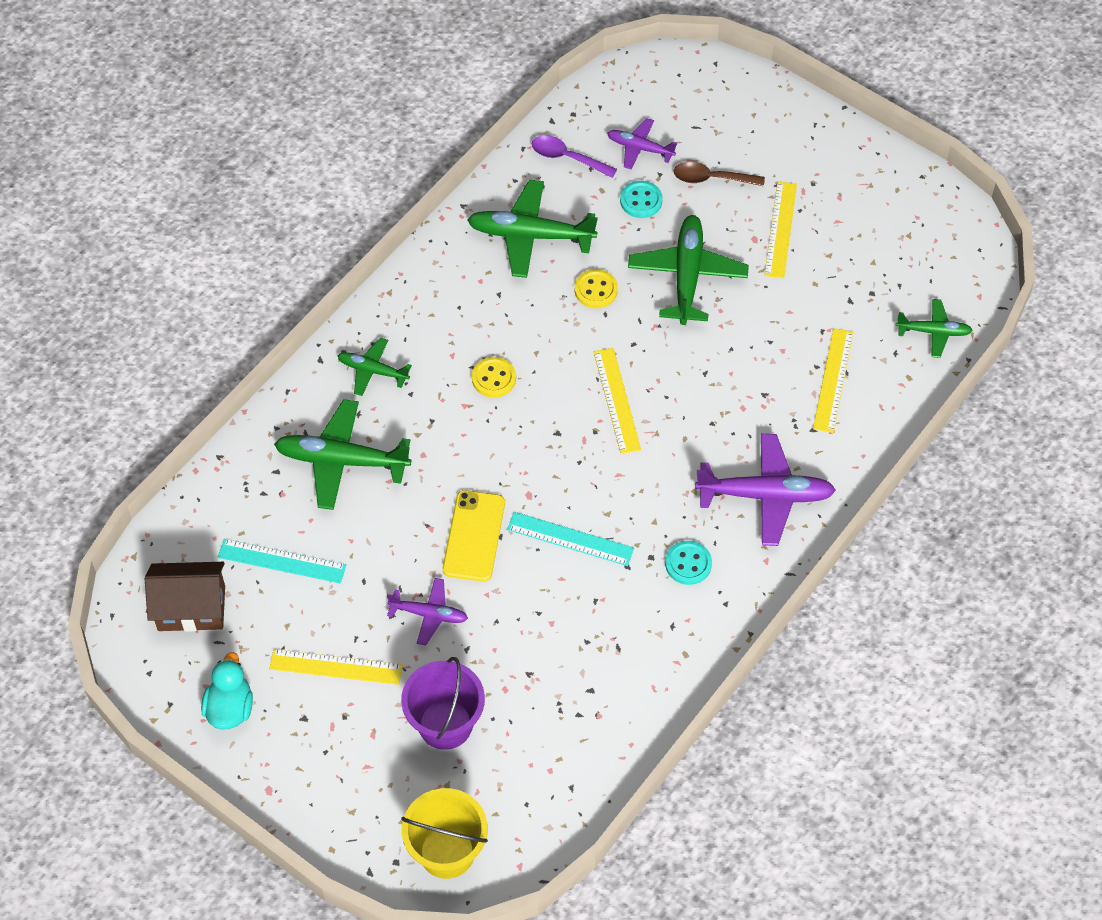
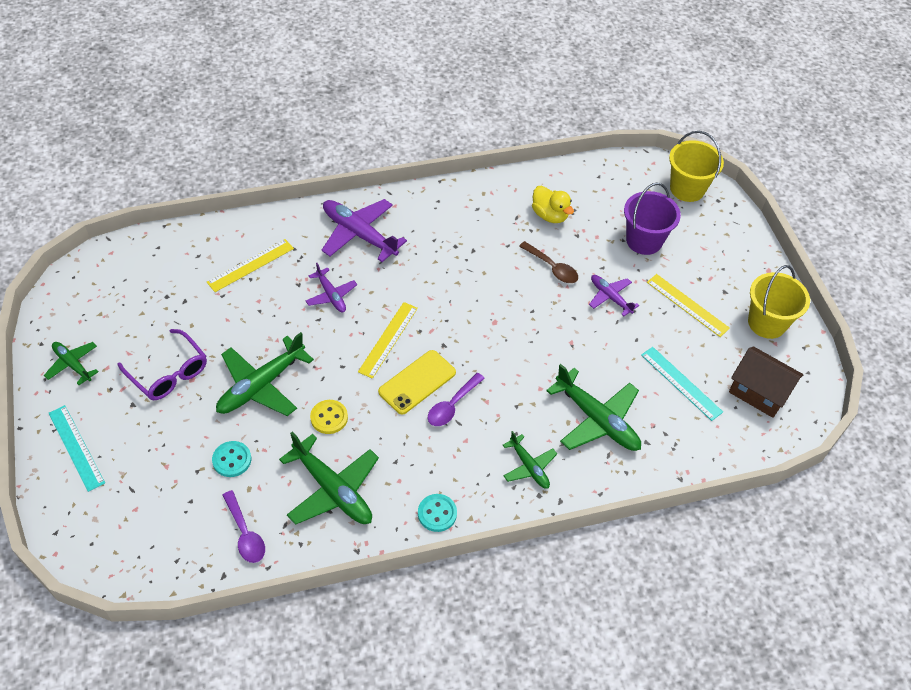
camera: 145 degrees left, 5 degrees down
turquoise duck [201,652,253,730] -> yellow bucket [748,265,810,339]
yellow phone [443,490,505,582] -> yellow phone moved to [378,350,456,414]
yellow button [472,357,516,398] -> purple spoon [428,373,485,426]
turquoise ruler [507,512,634,566] -> turquoise ruler moved to [49,405,105,492]
purple plane [607,118,677,170] -> purple plane moved to [306,263,357,312]
turquoise button [665,541,712,585] -> turquoise button moved to [418,494,457,532]
brown spoon [674,162,765,186] -> brown spoon moved to [519,241,578,283]
yellow ruler [764,181,797,278] -> purple glasses [117,329,207,401]
green plane [896,299,973,358] -> green plane moved to [44,342,99,385]
none -> yellow duck [532,186,574,223]

